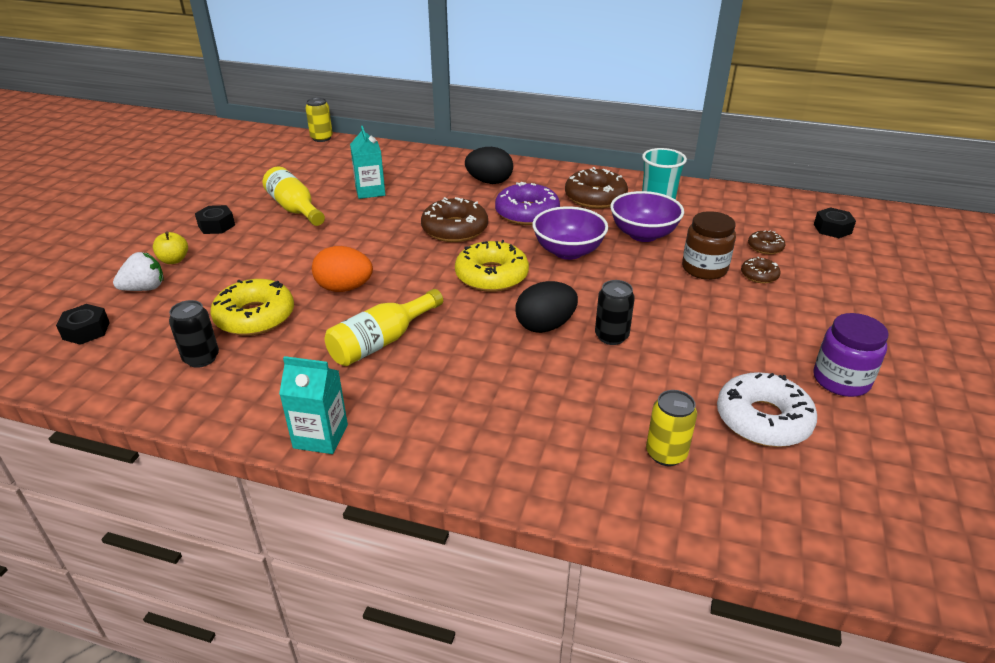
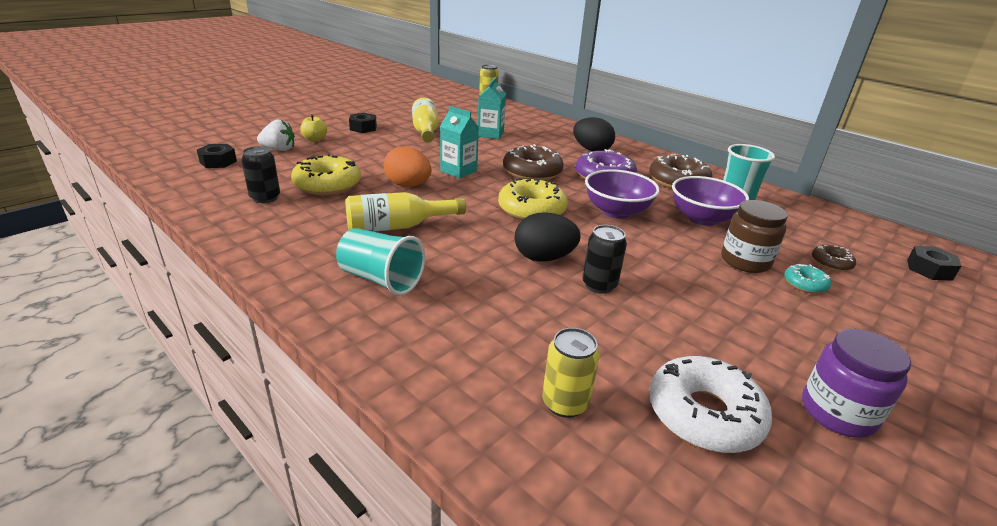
camera: 25 degrees right, 5 degrees down
turquoise carton [279,356,348,454] -> turquoise carton moved to [440,106,479,179]
brown donut [741,257,781,283] -> turquoise donut [784,264,831,294]
none -> turquoise cup [336,228,425,295]

